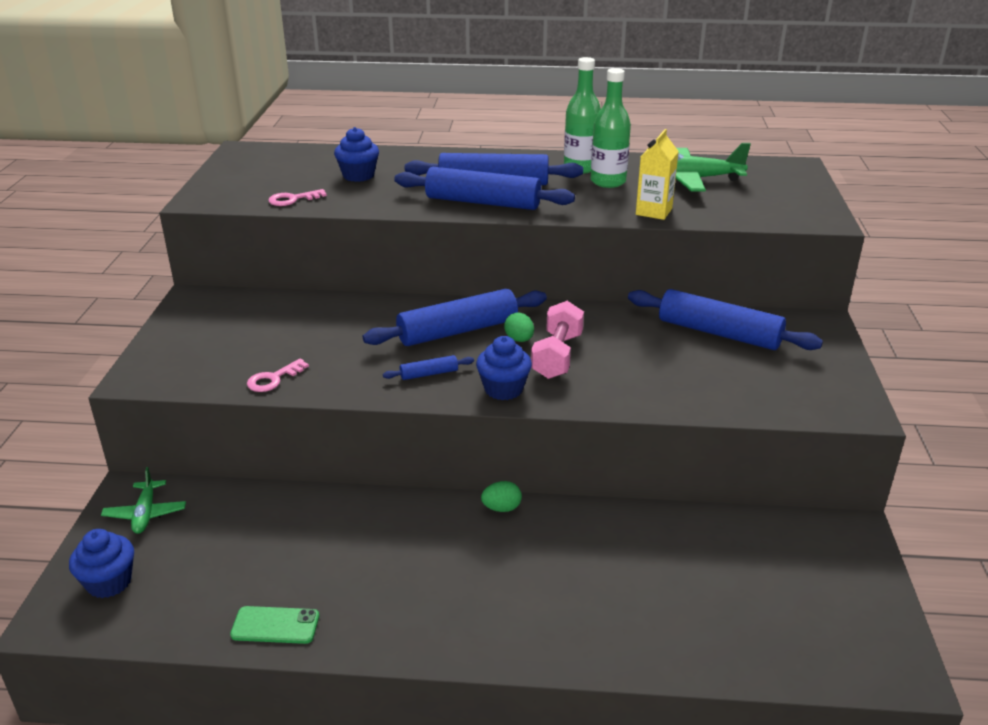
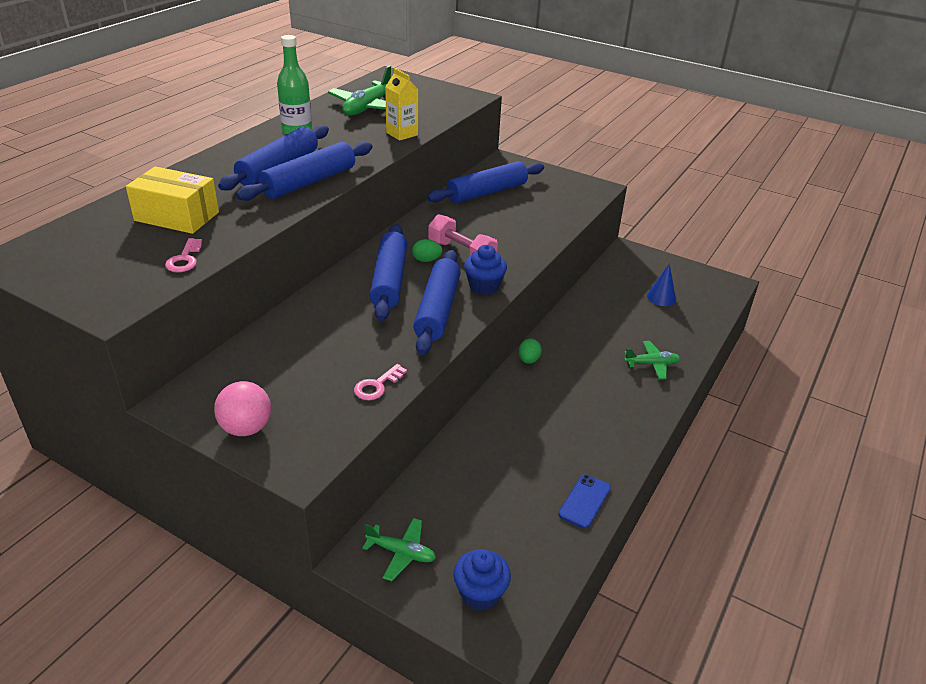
camera: 65 degrees left, 5 degrees up
green phone [230,606,319,644] -> blue phone [558,474,611,529]
pink key [247,359,309,392] -> pink key turned 60 degrees clockwise [354,364,407,400]
blue cupcake [334,127,379,182] -> yellow box [126,166,219,234]
blue rolling pin [383,355,474,380] -> blue rolling pin [413,250,461,355], size x2.25
green bottle [591,68,631,188] -> none
none -> pink ball [214,381,271,436]
none -> green plane [624,341,680,379]
none -> blue cone [647,263,676,306]

